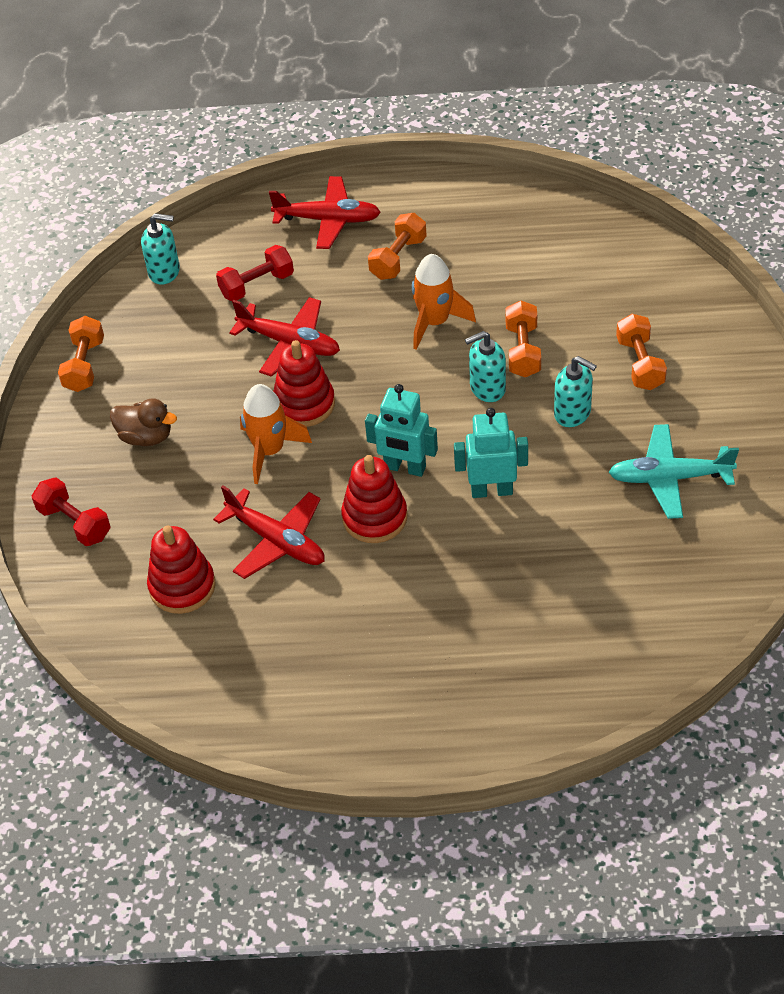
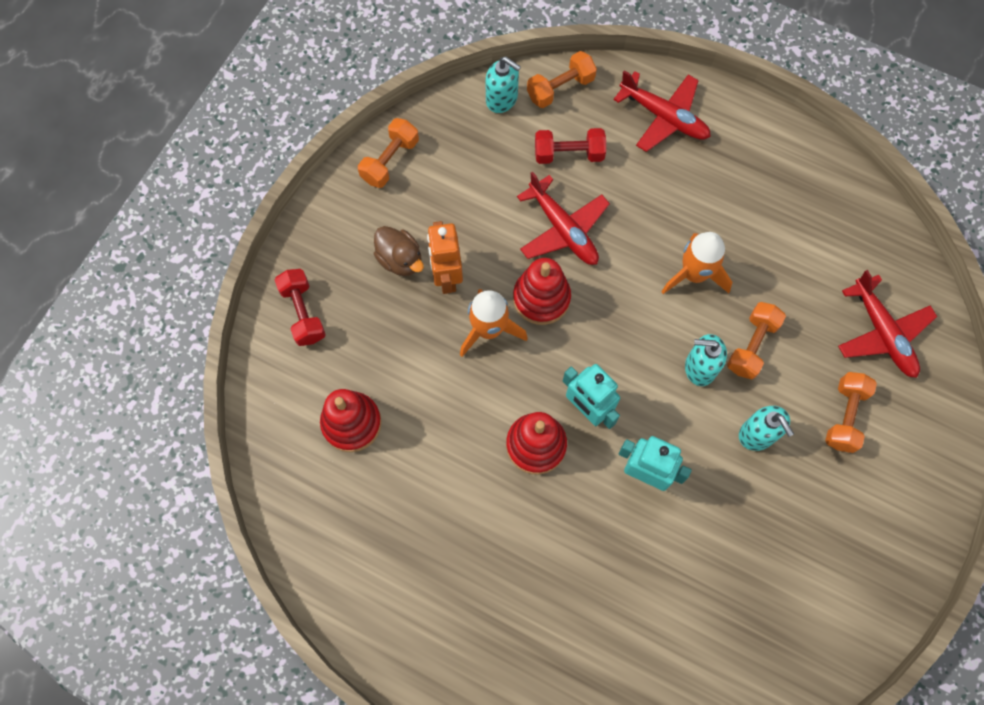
camera: 25 degrees right, 20 degrees up
red plane [213,485,325,579] -> red plane moved to [838,270,937,378]
orange dumbbell [368,213,427,280] -> orange dumbbell moved to [527,51,597,108]
turquoise plane [609,424,739,519] -> none
none -> orange robot [427,221,463,294]

